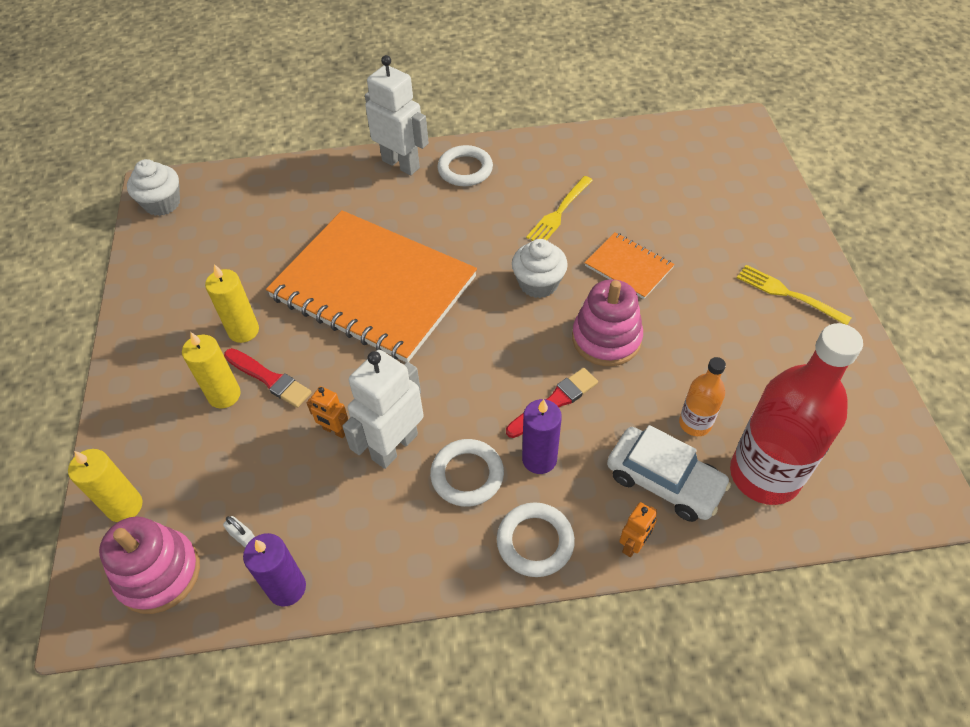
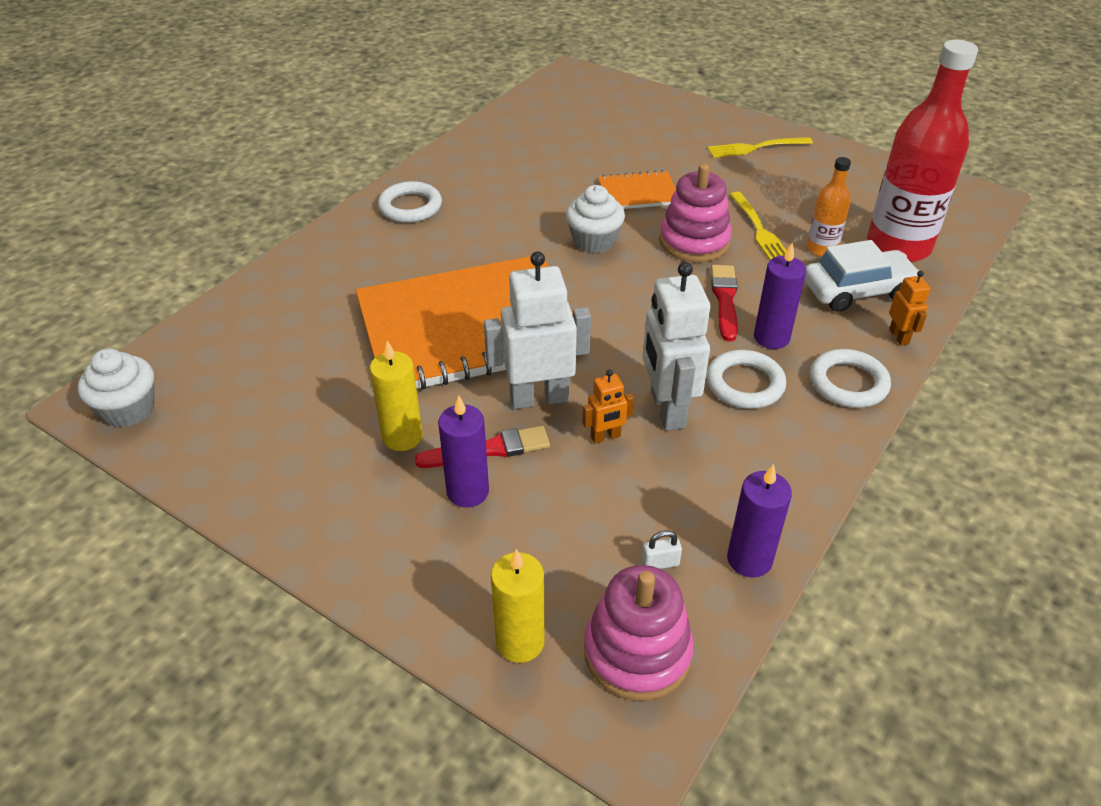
camera: 50 degrees left, 10 degrees down
yellow candle [182,332,241,409] -> purple candle [438,395,489,508]
white robot [365,55,429,175] -> white robot moved to [484,251,591,409]
yellow fork [526,176,593,241] -> yellow fork moved to [730,192,787,260]

